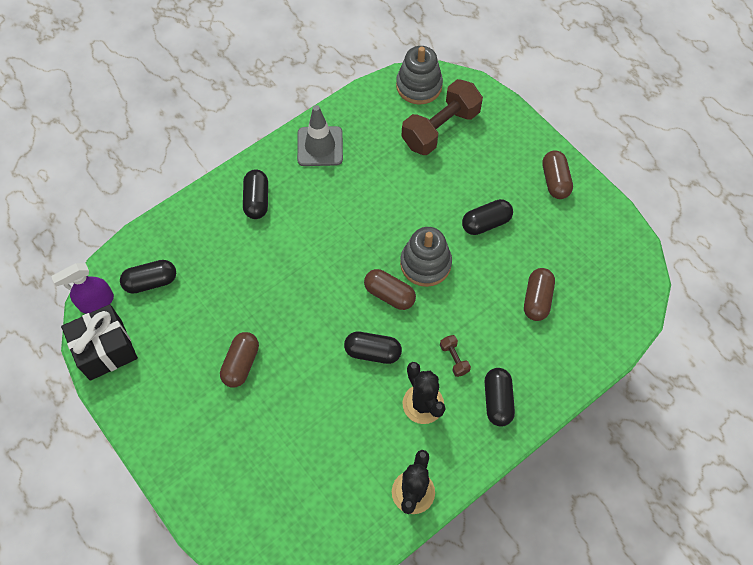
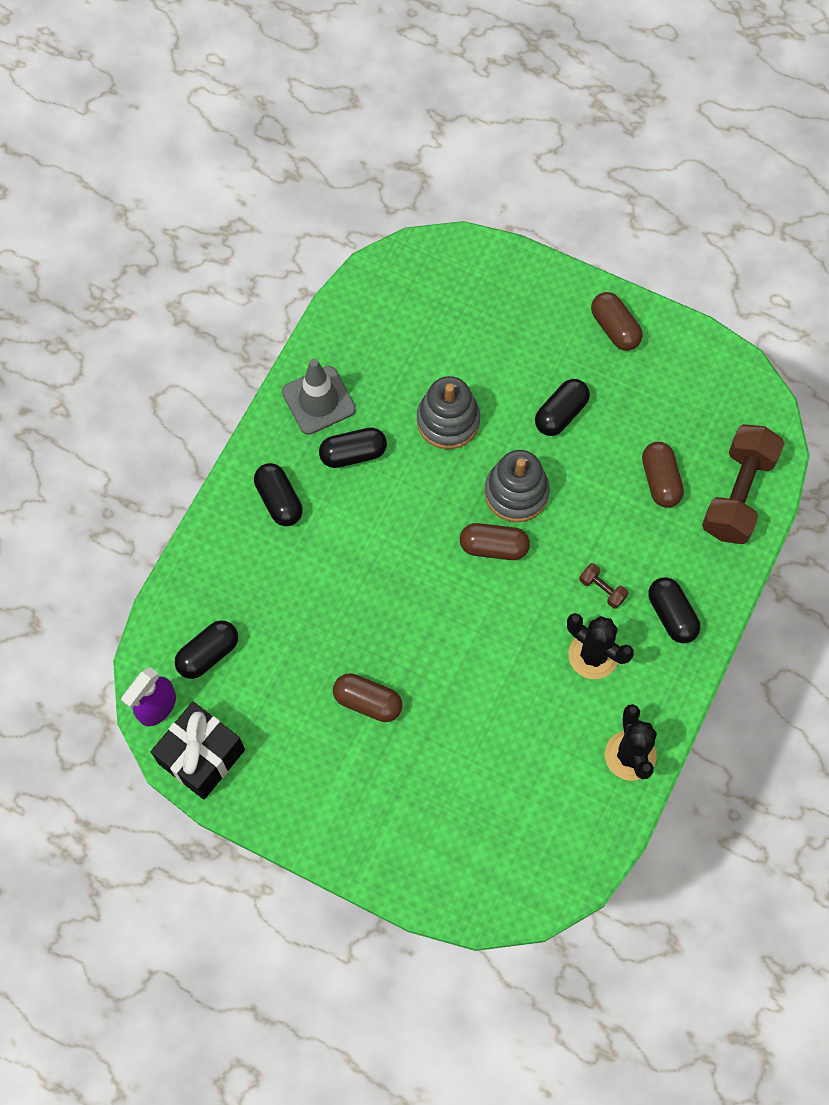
camera: 25 degrees left, 5 degrees up
brown capsule [220,332,259,387] -> brown capsule turned 60 degrees counterclockwise [333,673,403,722]
black capsule [344,332,402,364] -> black capsule moved to [319,427,387,468]
grey stacking toy [396,46,443,105] -> grey stacking toy moved to [417,376,480,449]
brown dumbbell [401,79,483,155] -> brown dumbbell moved to [702,424,784,544]

